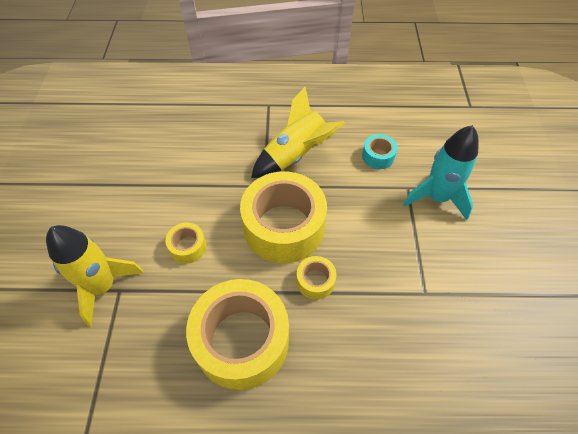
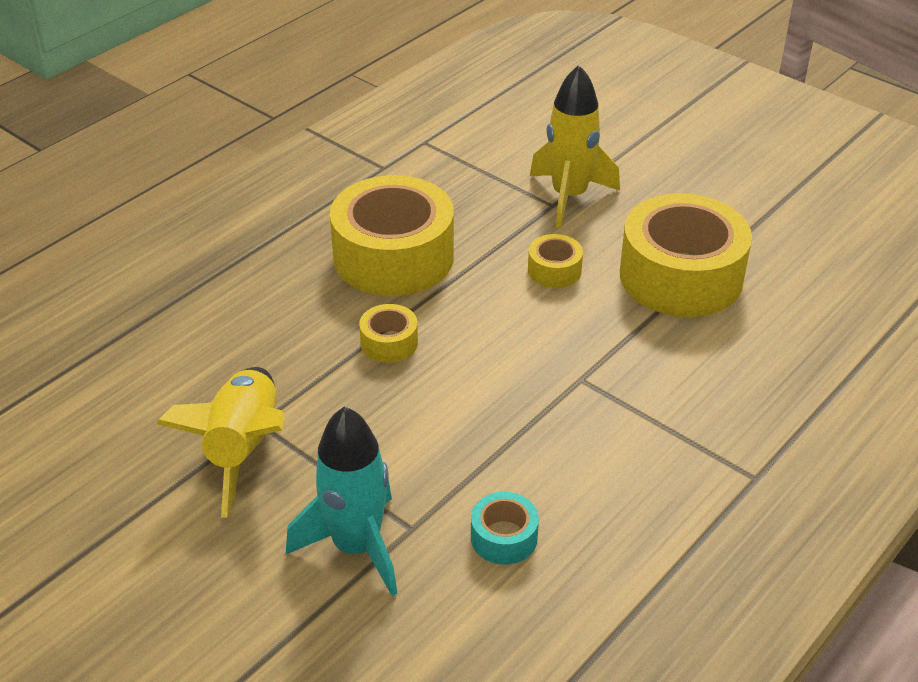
camera: 130 degrees right, 15 degrees down
yellow tape [240,171,327,263] -> yellow tape moved to [620,193,752,317]
yellow rocket [251,87,345,178] -> yellow rocket moved to [156,367,285,518]

